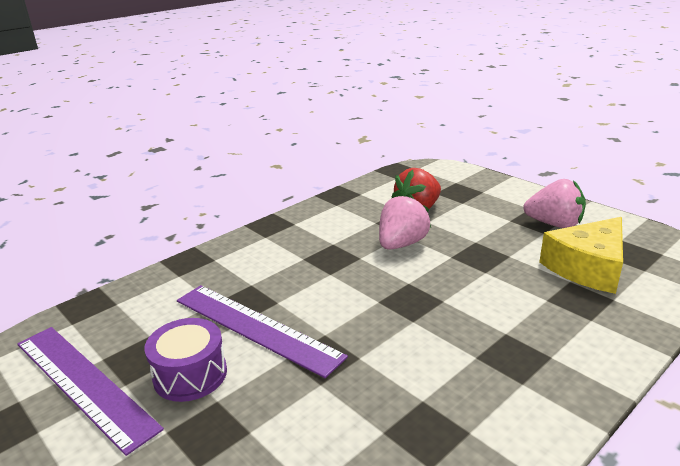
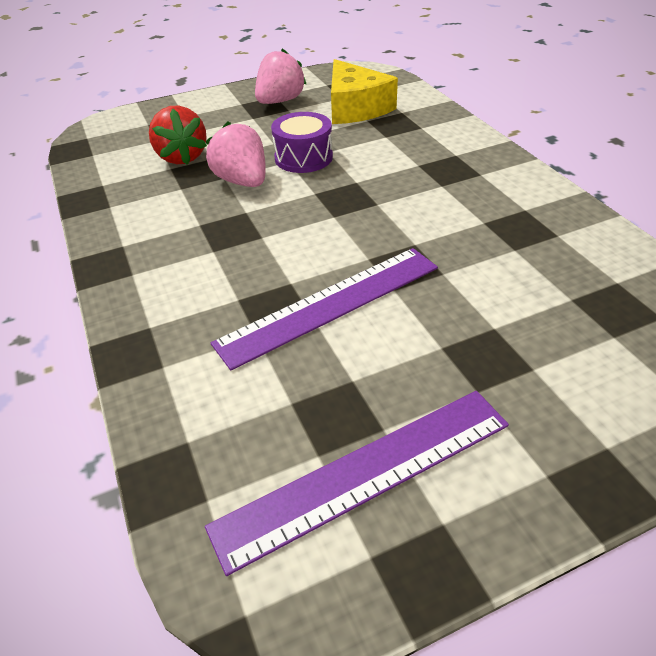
camera: 70 degrees left, 15 degrees up
purple drum [144,318,227,402] -> purple drum moved to [271,112,333,173]

